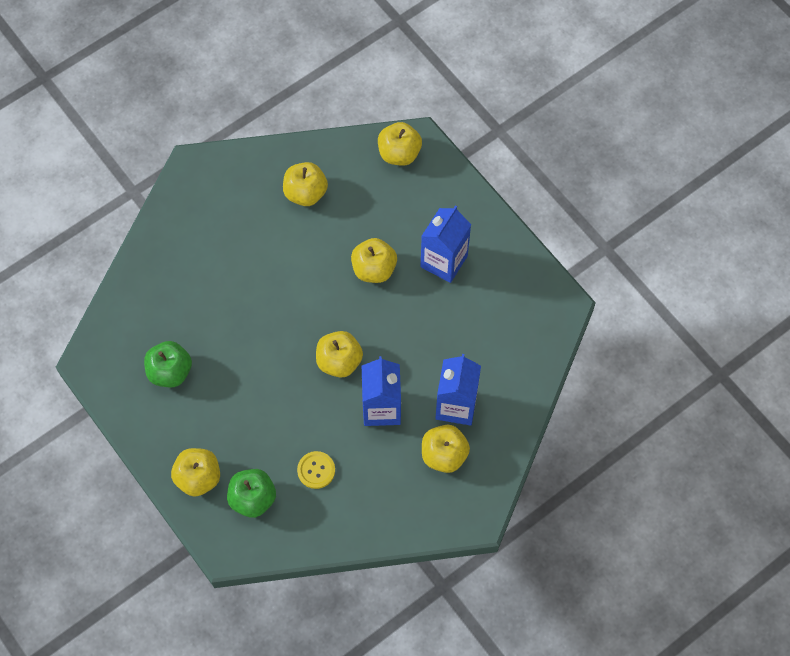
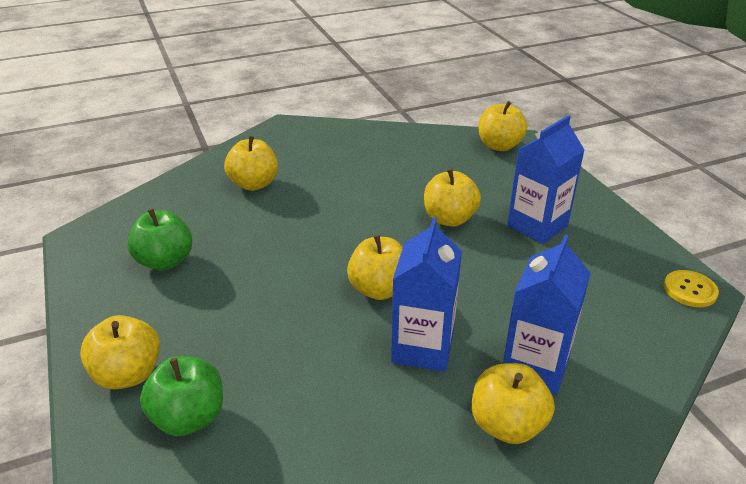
camera: 15 degrees right, 30 degrees down
yellow apple [283,162,328,206] -> yellow apple moved to [224,136,278,191]
yellow button [297,451,335,489] -> yellow button moved to [664,270,719,307]

